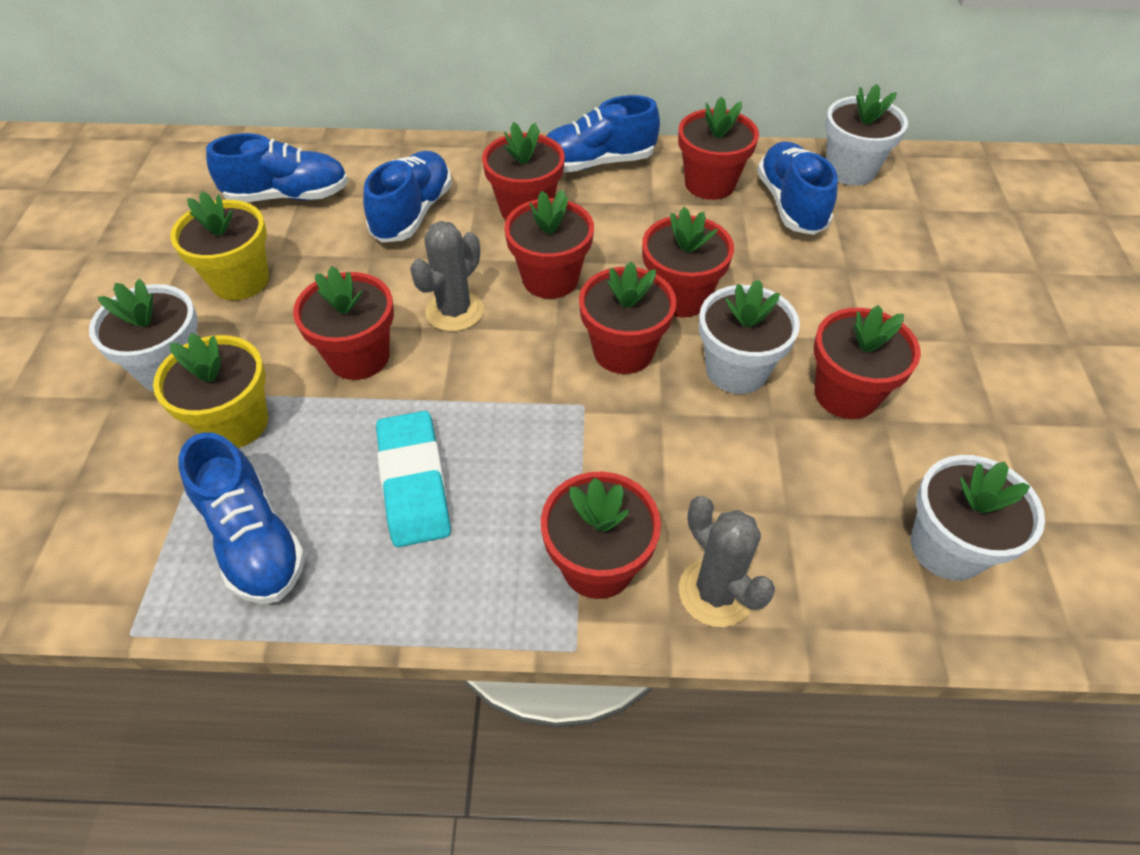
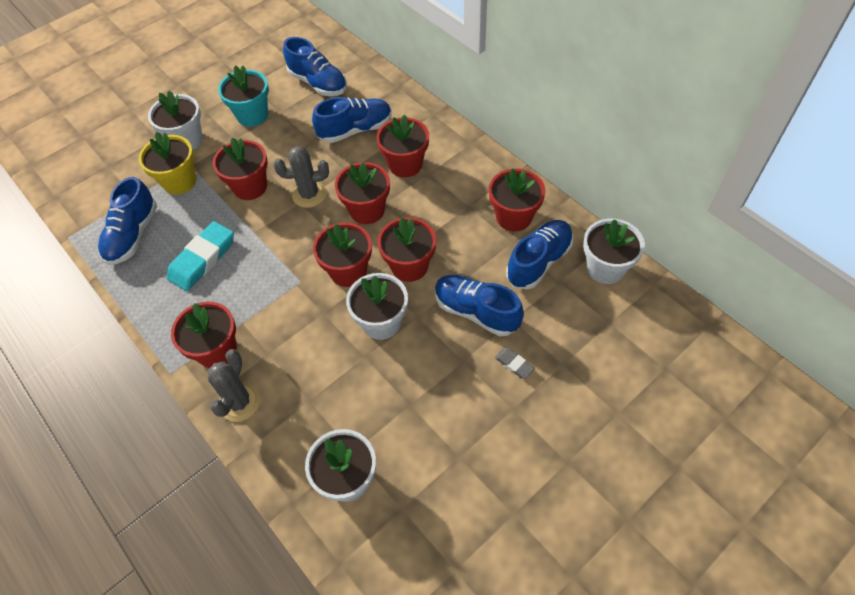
camera: 50 degrees right, 5 degrees up
yellow flower pot [170,191,269,300] -> turquoise flower pot [218,66,269,127]
blue shoe [546,95,660,173] -> blue shoe moved to [435,275,524,336]
red flower pot [814,305,921,419] -> none
none -> grey eraser [495,348,535,379]

